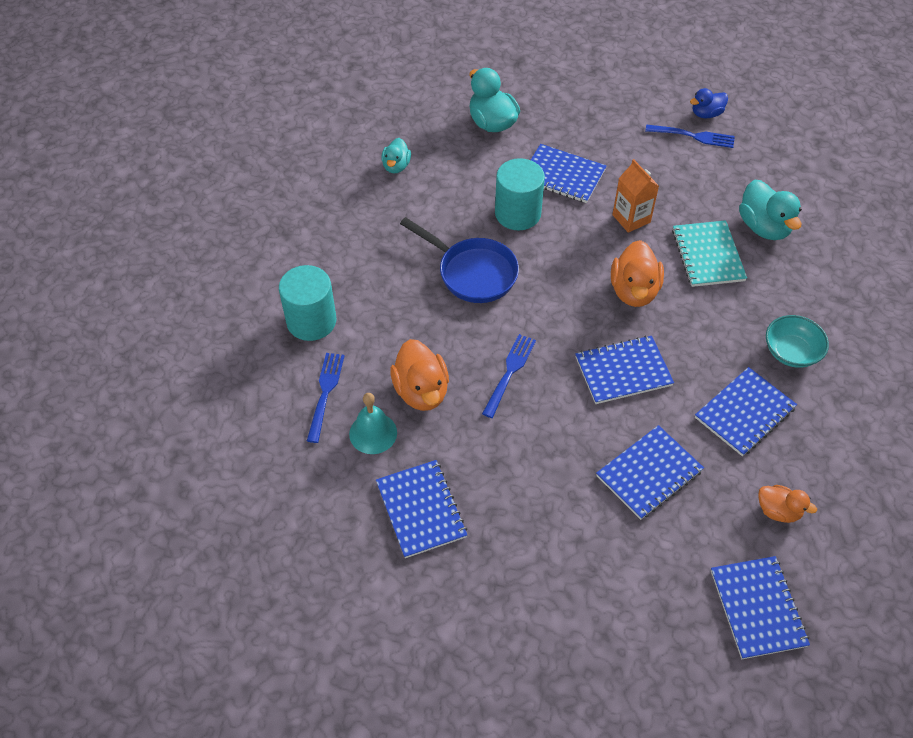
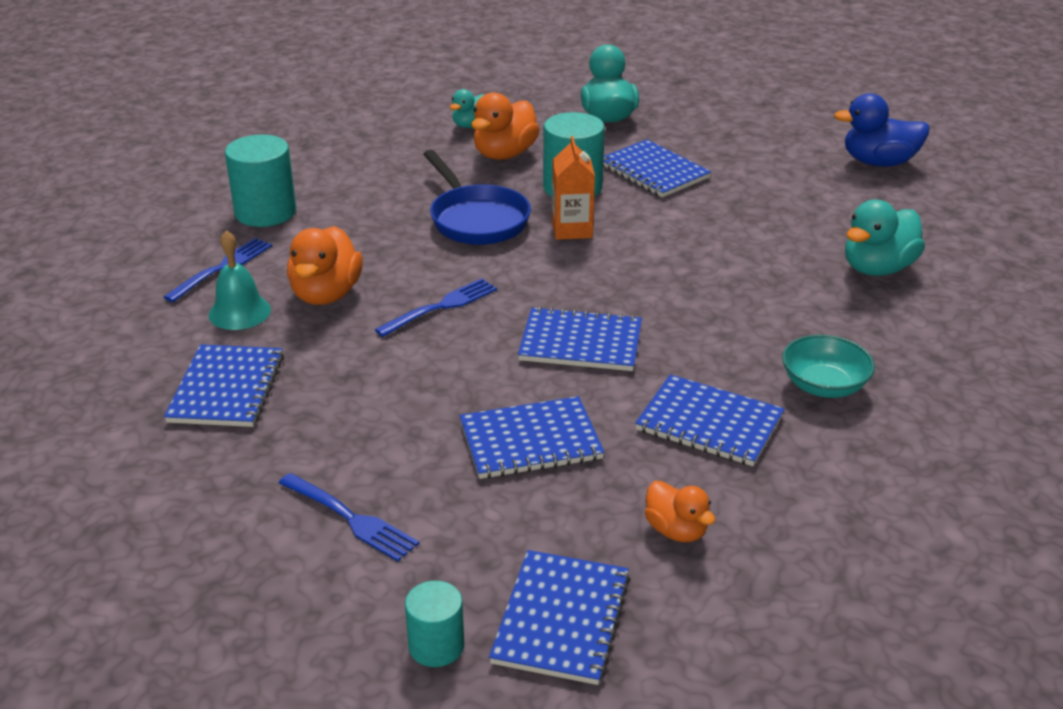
camera: 25 degrees right, 20 degrees down
orange duck [611,240,664,307] -> orange duck moved to [471,93,540,160]
orange carton [612,159,659,233] -> orange carton moved to [552,136,595,240]
blue fork [645,124,735,148] -> blue fork moved to [279,473,419,561]
turquoise notebook [672,220,747,287] -> none
blue duck [690,88,728,118] -> blue duck [834,93,930,167], size x1.65
blue notebook [695,367,797,456] -> blue notebook turned 45 degrees clockwise [635,374,784,466]
turquoise duck [739,180,802,240] -> turquoise duck turned 45 degrees clockwise [845,200,925,276]
none -> turquoise cylinder [405,581,464,667]

